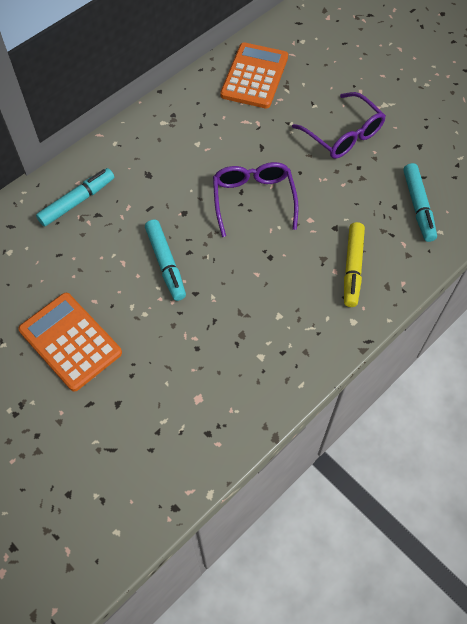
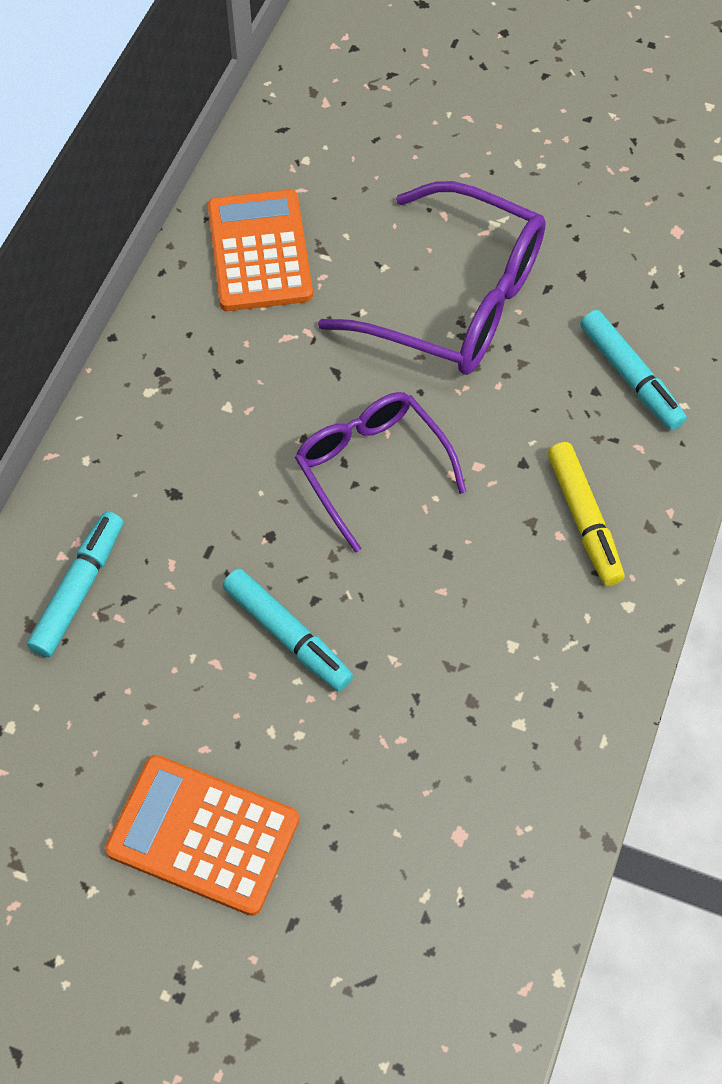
camera: 25 degrees left, 0 degrees up
purple glasses [292,92,386,159] -> purple glasses [318,181,546,375], size x1.53

